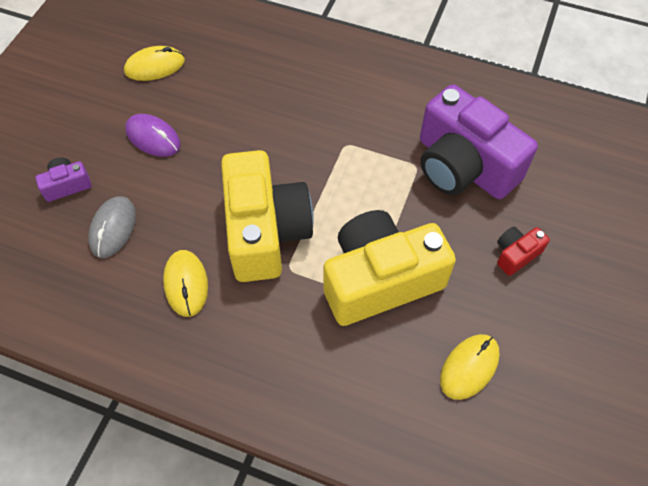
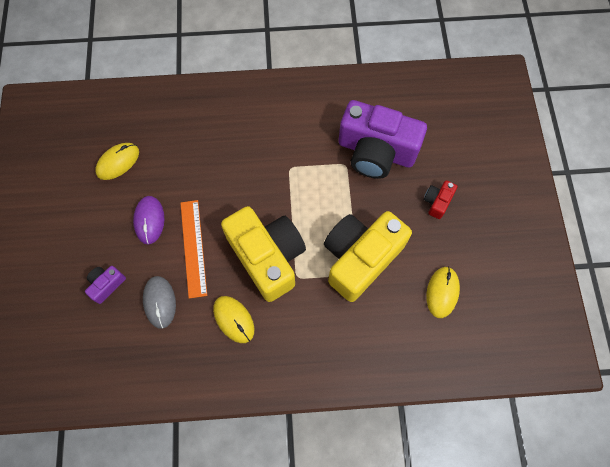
camera: 25 degrees left, 10 degrees up
purple mouse [125,114,181,157] -> purple mouse turned 75 degrees clockwise [133,196,164,244]
none -> orange ruler [180,200,207,299]

